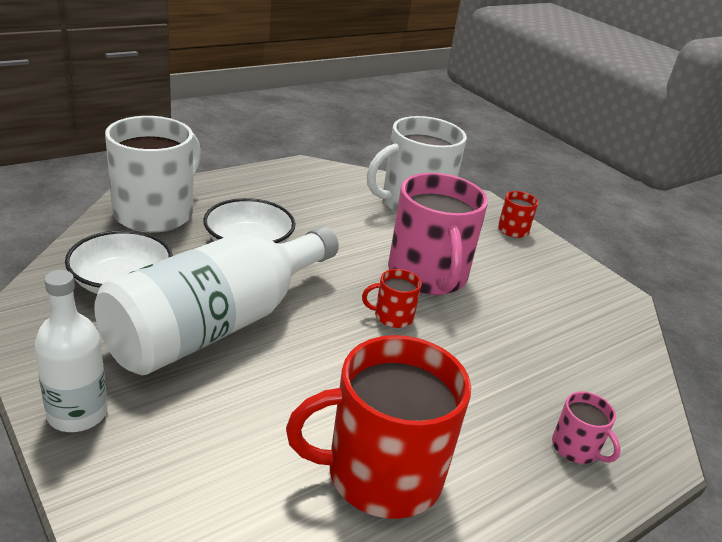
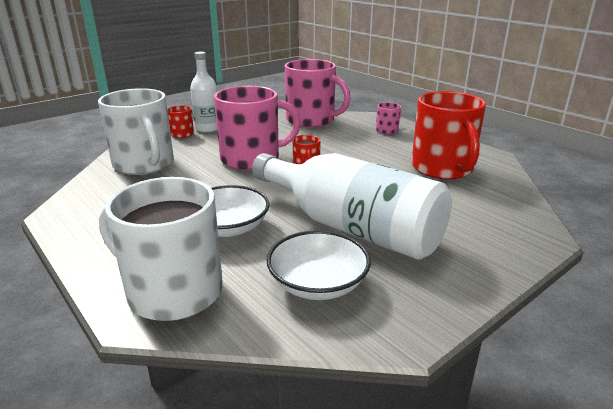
camera: 90 degrees left, 5 degrees down
white bottle [34,270,108,432] -> white bottle moved to [190,52,217,133]
none -> pink mug [285,59,351,127]

